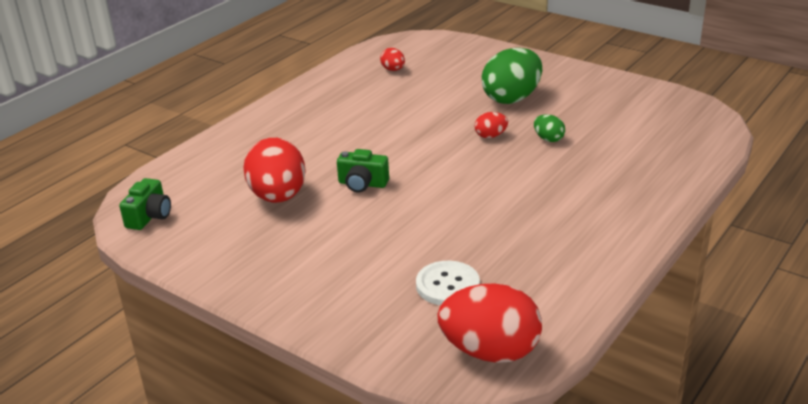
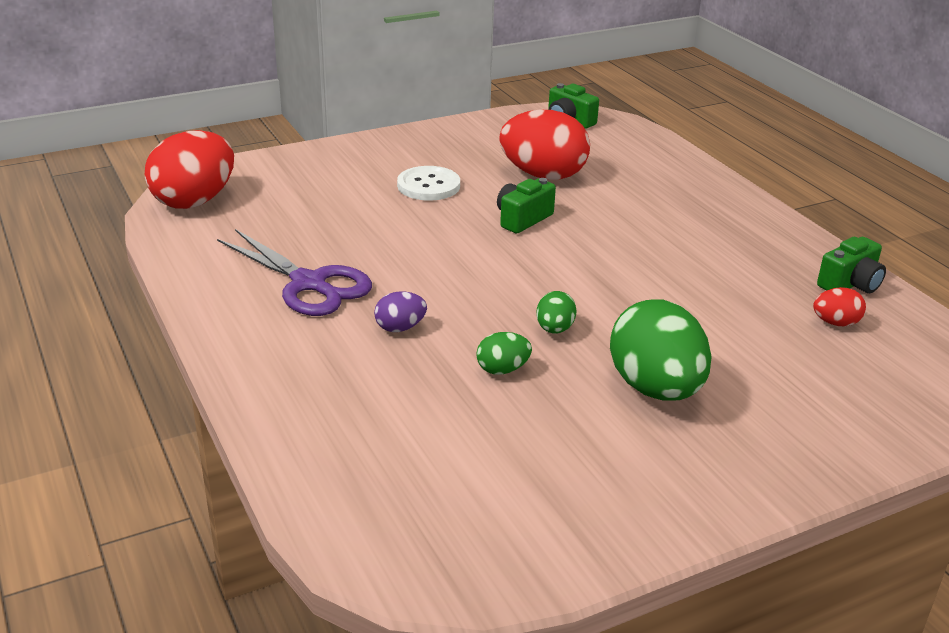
camera: 115 degrees right, 0 degrees up
white button [416,261,480,305] -> white button moved to [397,166,460,201]
red egg [474,112,508,138] -> green egg [536,291,577,334]
none -> purple scissors [217,229,372,316]
none -> purple egg [374,291,427,332]
none -> green camera [817,237,886,293]

